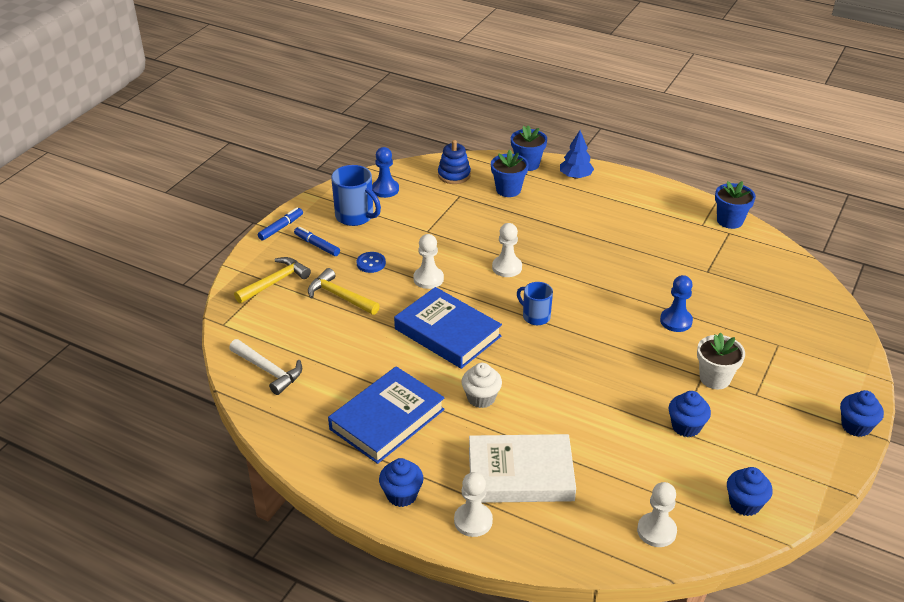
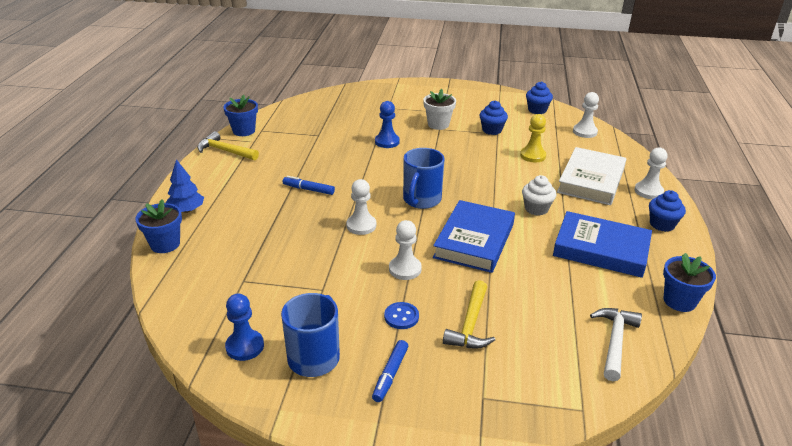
camera: 110 degrees left, 5 degrees down
yellow hammer [234,257,311,303] -> yellow hammer moved to [198,131,259,160]
blue marker [258,207,303,241] -> blue marker moved to [283,176,335,195]
blue stacking toy [438,140,471,184] -> none
white book [469,434,576,503] -> white book turned 45 degrees clockwise [557,147,626,205]
blue flower pot [491,150,529,197] -> blue flower pot moved to [663,253,716,312]
blue mug [517,282,553,325] -> blue mug [403,148,444,209], size x1.55
blue cupcake [840,390,884,437] -> none
none -> yellow pawn [520,114,546,162]

